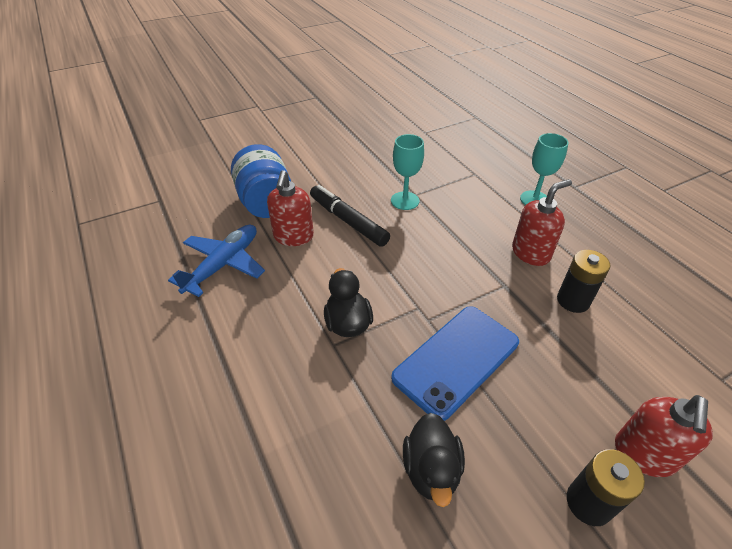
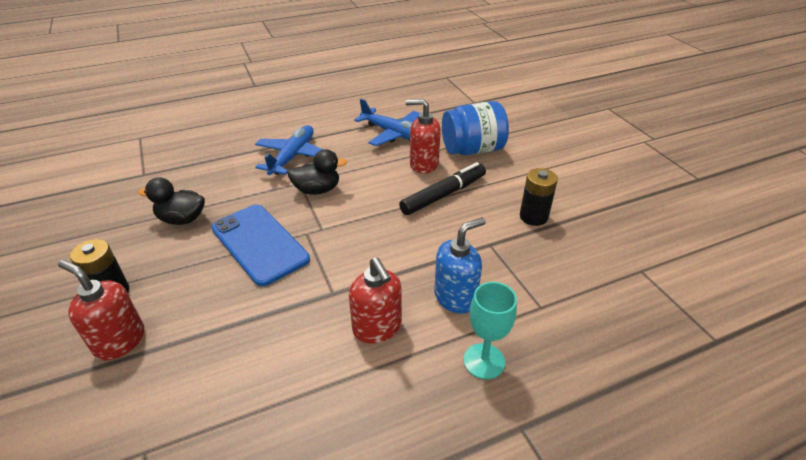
camera: 95 degrees right, 5 degrees down
turquoise goblet [391,134,424,210] -> none
black battery [557,250,610,313] -> black battery moved to [520,168,558,226]
none -> blue plane [255,125,323,175]
none -> blue soap dispenser [434,218,486,314]

